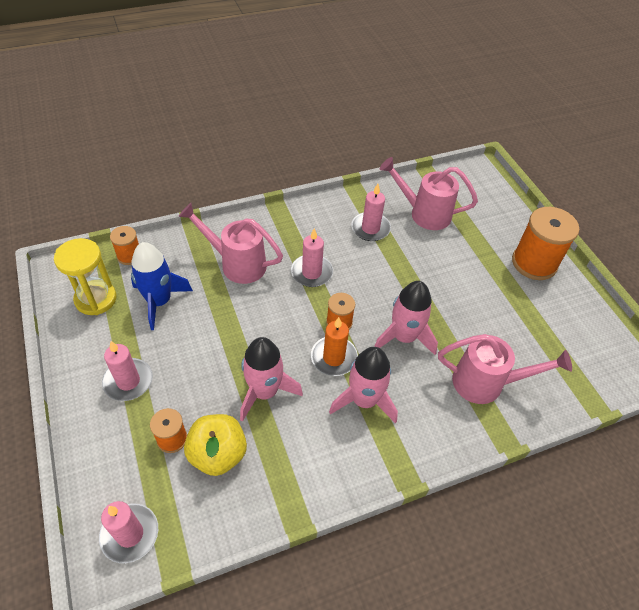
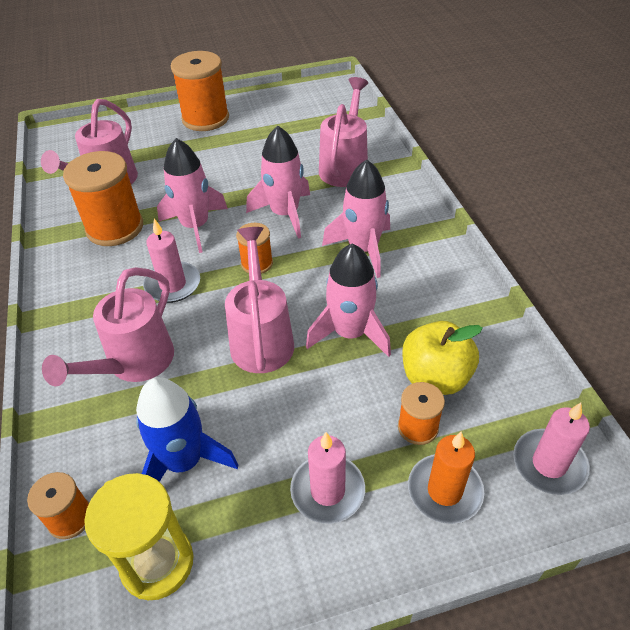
camera: 80 degrees left, 5 degrees down
orange candle [311,317,358,376] -> orange candle moved to [408,431,484,524]
pink candle [351,184,391,241] -> orange spool [63,151,143,246]
none -> pink rocket [157,138,228,253]
none -> pink watering can [225,227,294,373]

